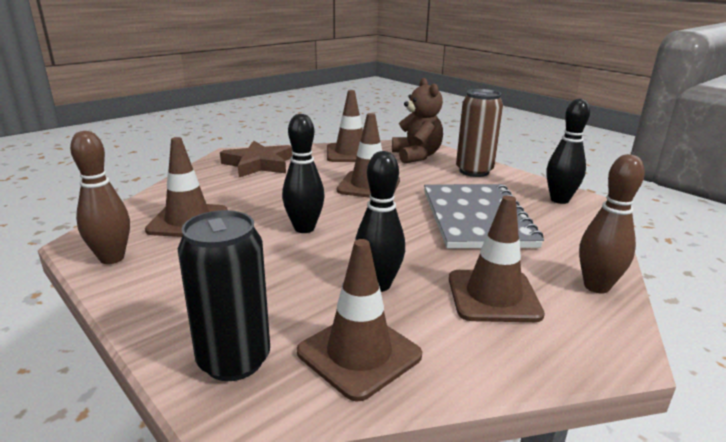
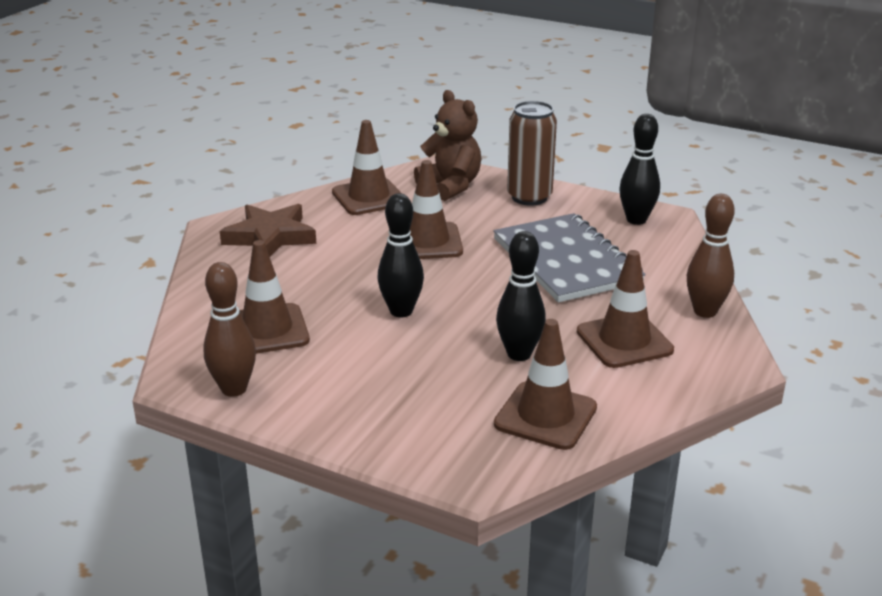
camera: 20 degrees left, 5 degrees up
black can [178,210,270,381] -> none

